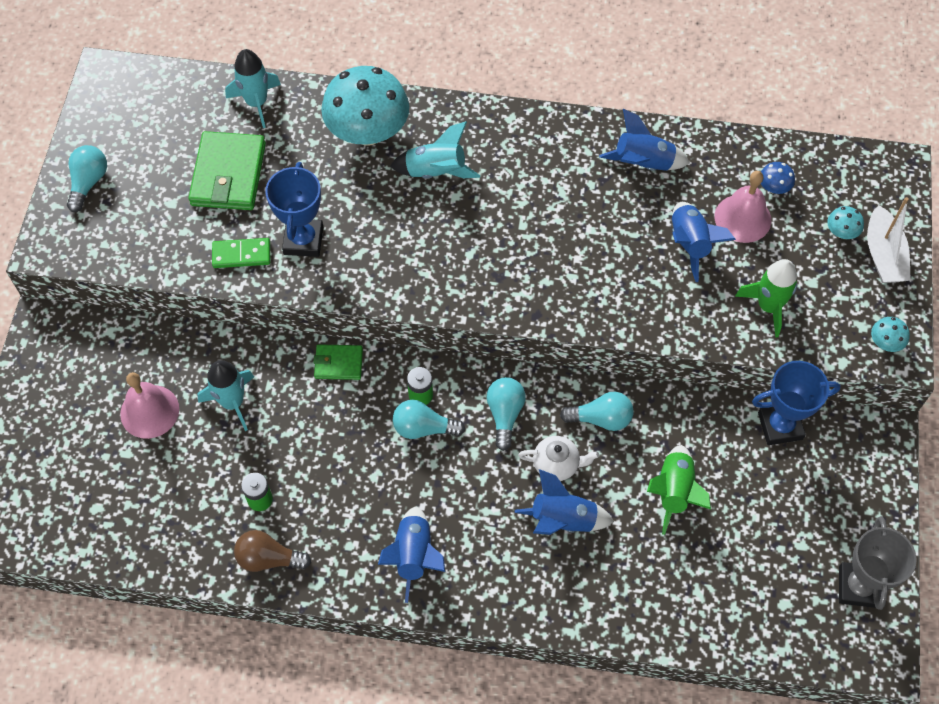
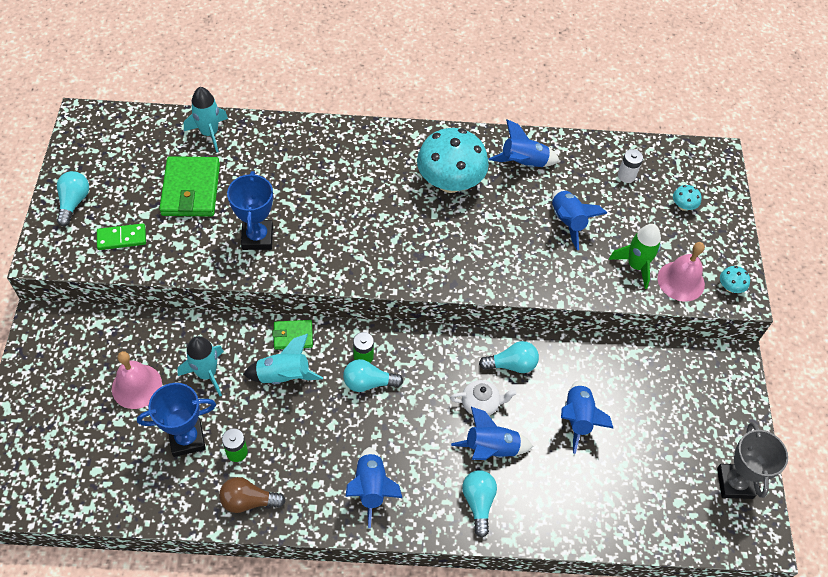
camera: 10 degrees left, 5 degrees down
green domino [212,238,270,268] -> green domino moved to [97,223,146,250]
turquoise mushroom [321,66,409,146] -> turquoise mushroom moved to [417,128,489,193]
turquoise rocket [390,121,480,179] -> turquoise rocket moved to [243,334,323,384]
turquoise light bulb [486,377,526,451] -> turquoise light bulb moved to [462,470,497,538]
green rocket [647,445,711,535] -> blue rocket [561,381,614,454]
pink bell [715,171,771,243] -> pink bell moved to [658,242,705,301]
blue trophy [752,361,841,445] -> blue trophy moved to [137,383,216,457]
blue mushroom [761,162,795,194] -> white battery [618,149,643,183]
white boat [867,197,911,283] -> none

